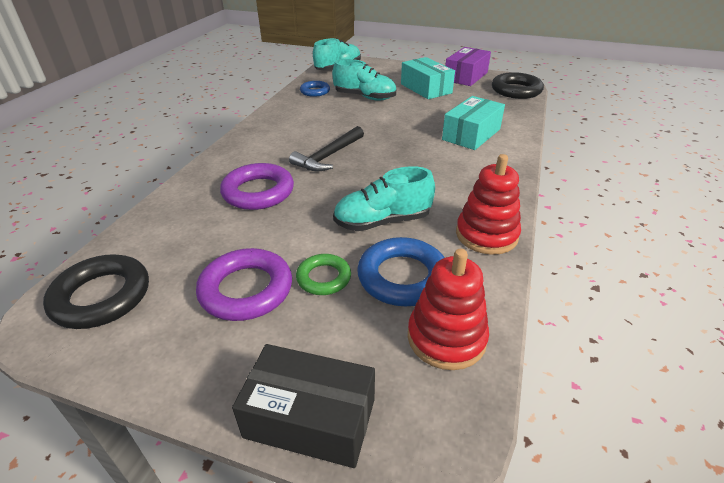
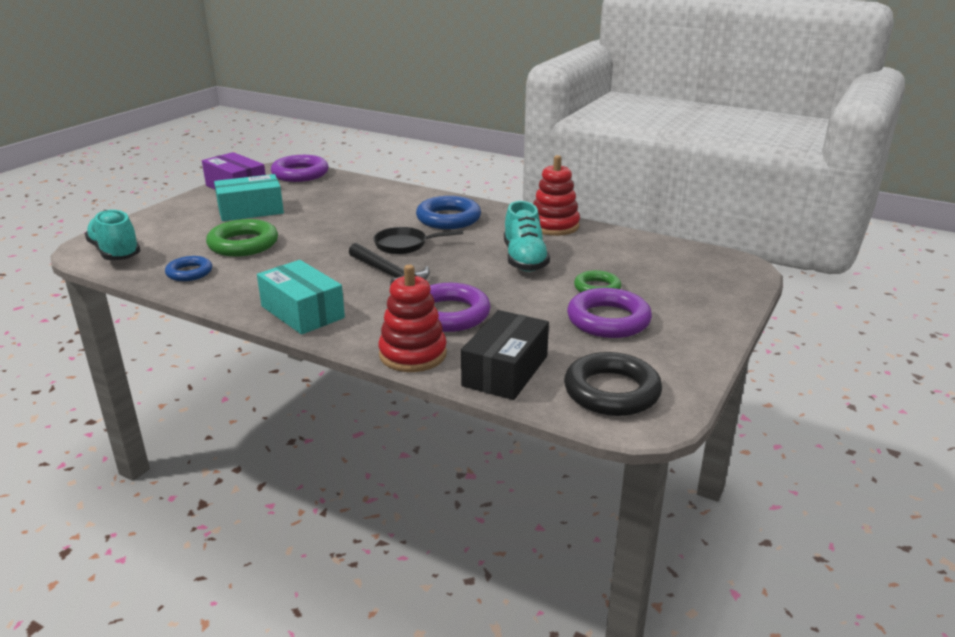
camera: 80 degrees left, 10 degrees down
black box [232,344,375,468] -> black box moved to [461,310,549,400]
turquoise shoe [332,59,396,101] -> green ring [206,219,278,257]
blue ring [357,237,445,306] -> blue ring moved to [416,196,481,229]
red stacking toy [408,249,489,370] -> red stacking toy moved to [378,265,447,372]
turquoise box [442,96,505,150] -> turquoise box moved to [257,260,345,335]
black ring [492,72,544,99] -> purple ring [271,155,329,182]
none -> black pan [373,227,463,254]

